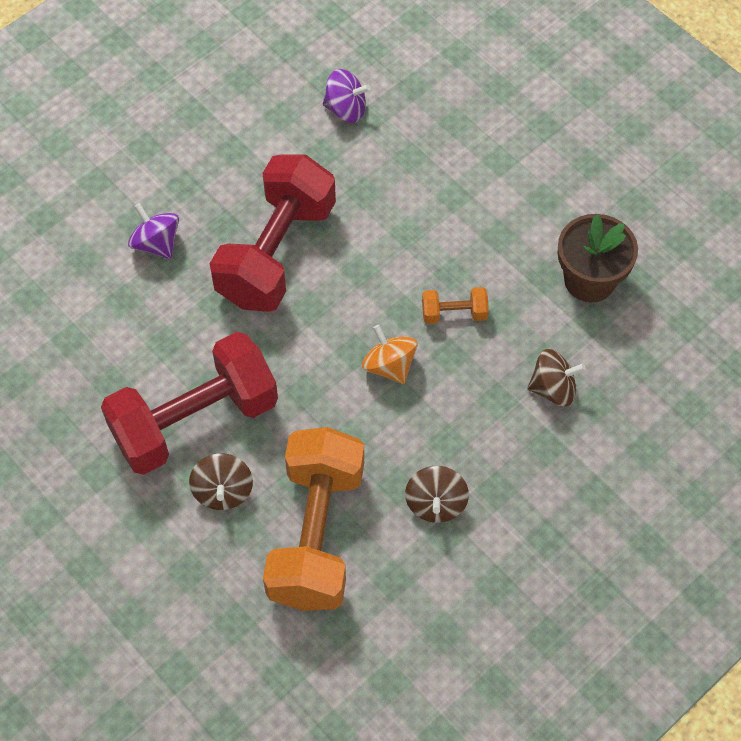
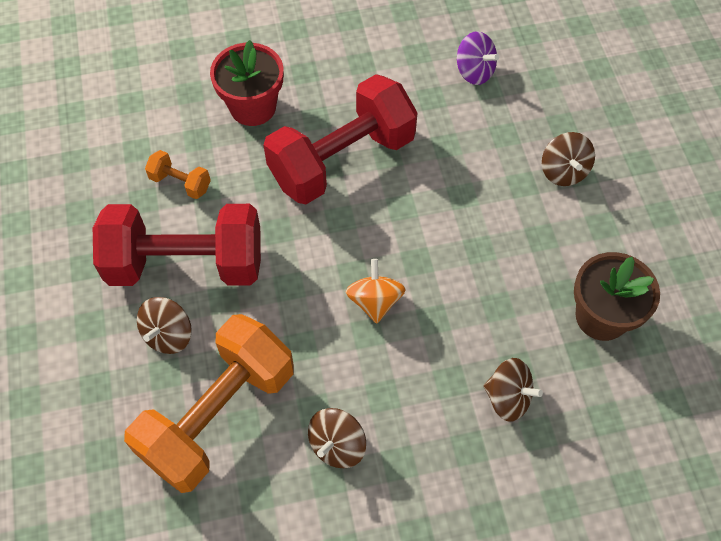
camera: 30 degrees right, 0 degrees up
purple spinning top [128,203,179,259] -> red flower pot [210,40,284,126]
orange dumbbell [422,287,489,324] -> orange dumbbell moved to [145,150,211,199]
none -> brown spinning top [542,132,595,186]

